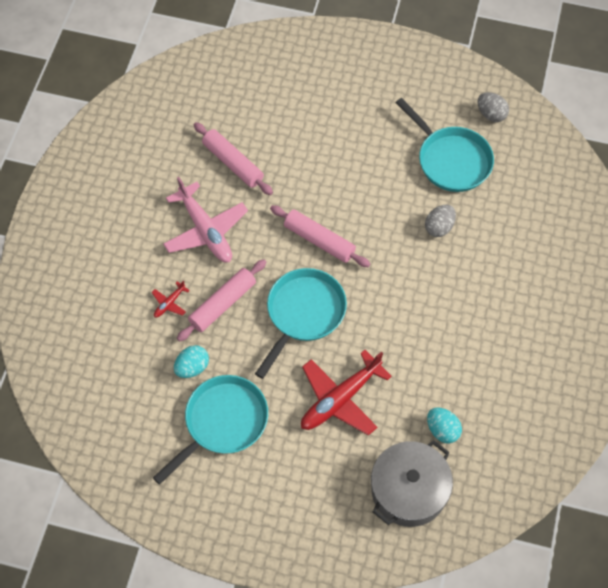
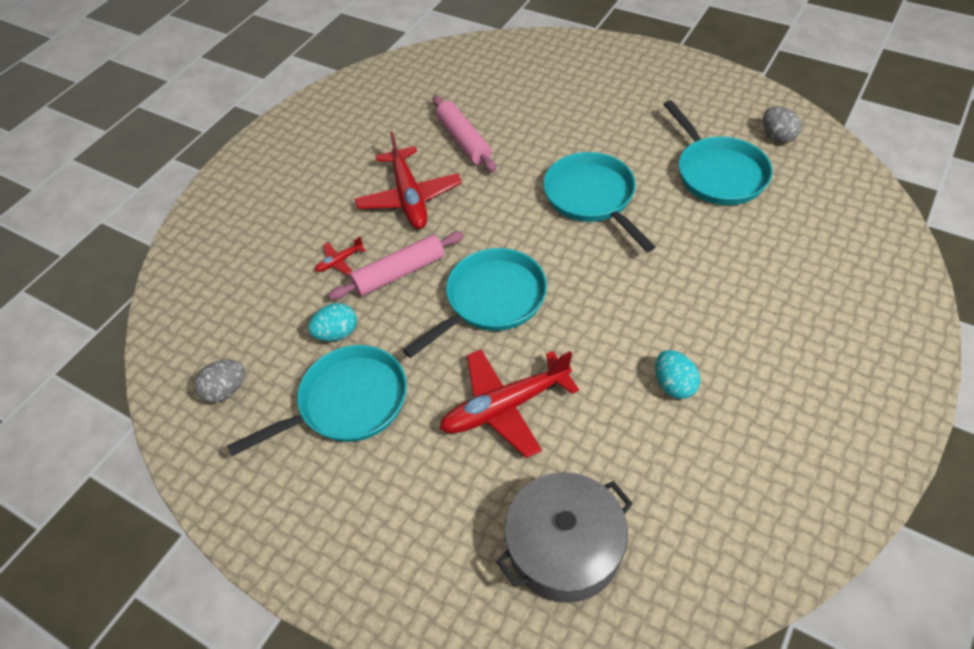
camera: 20 degrees right, 10 degrees down
pink plane [163,177,248,263] -> red plane [355,131,462,229]
pink rolling pin [270,205,370,267] -> none
grey egg [425,205,456,237] -> grey egg moved to [194,360,245,403]
turquoise egg [427,407,462,443] -> turquoise egg moved to [655,350,700,399]
none -> turquoise pan [543,152,656,252]

